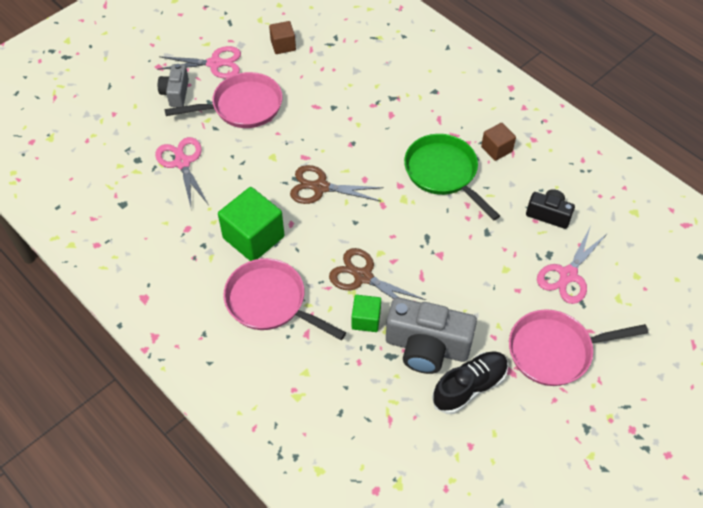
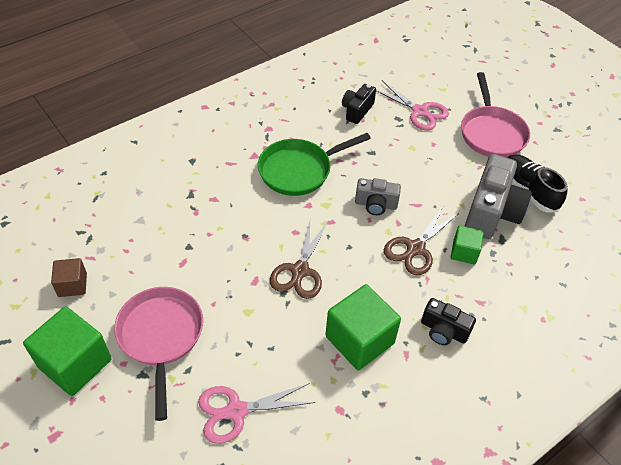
camera: 85 degrees left, 5 degrees down
pink scissors [157,46,241,79] -> green cube [23,306,112,396]
grey camera [158,64,189,107] -> grey camera moved to [355,178,401,215]
pink pan [223,258,346,340] -> black camera [421,298,476,345]
brown cube [481,123,516,161] -> none

